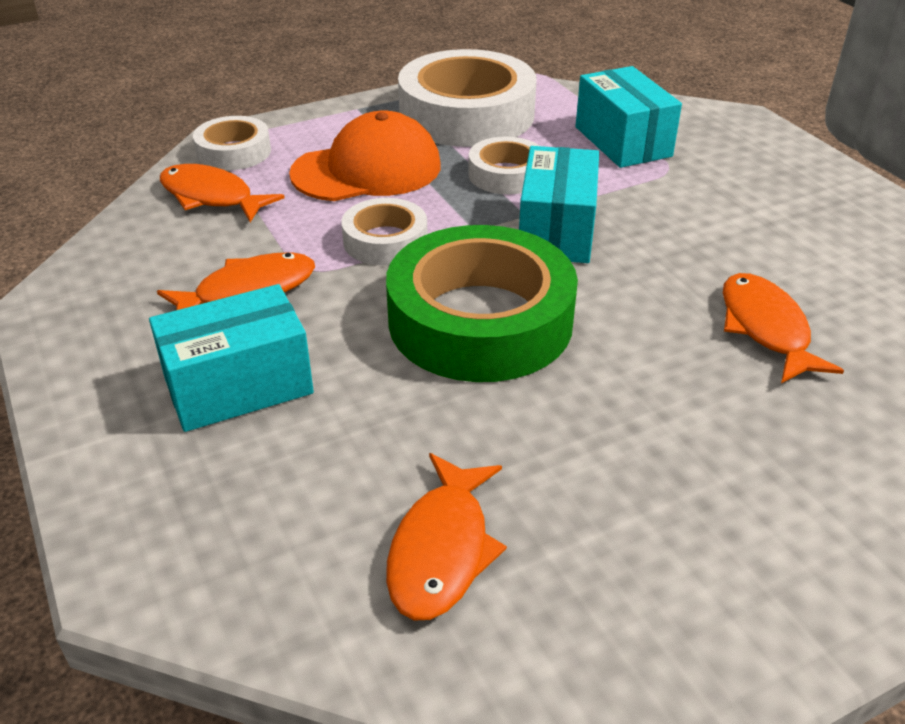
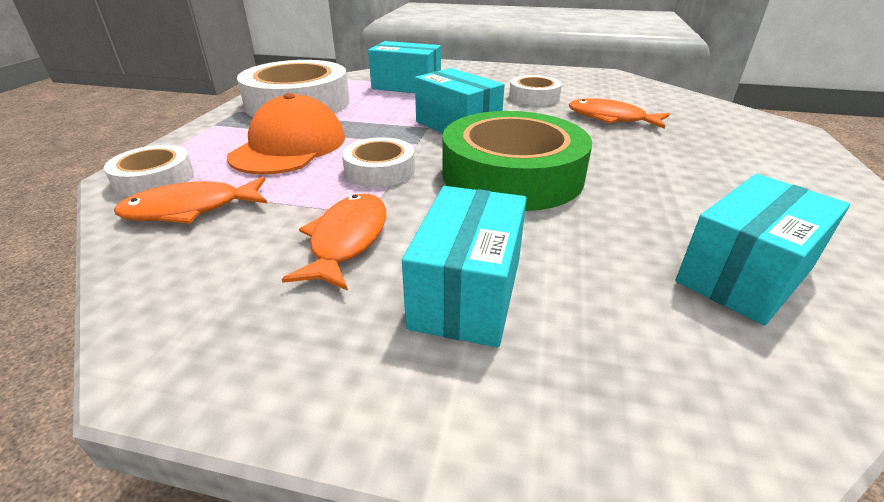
camera: 50 degrees left, 5 degrees down
orange fish [386,453,507,621] -> turquoise box [675,174,850,326]
white tape [468,137,539,194] -> white tape moved to [509,75,562,106]

